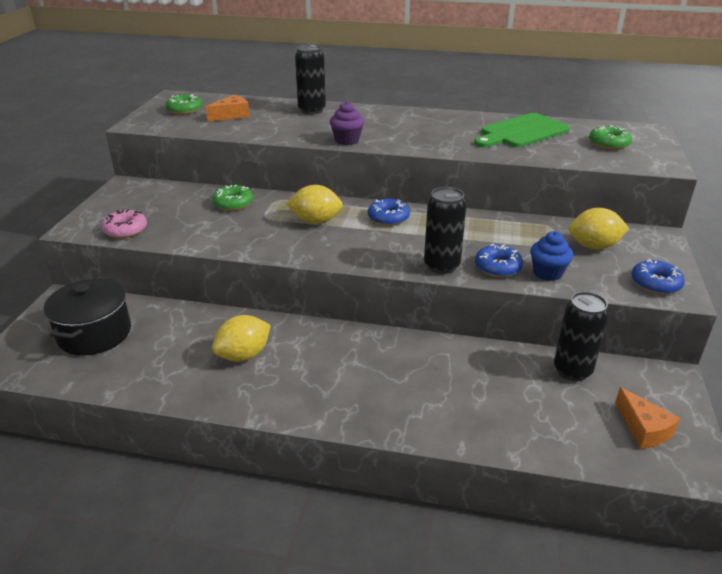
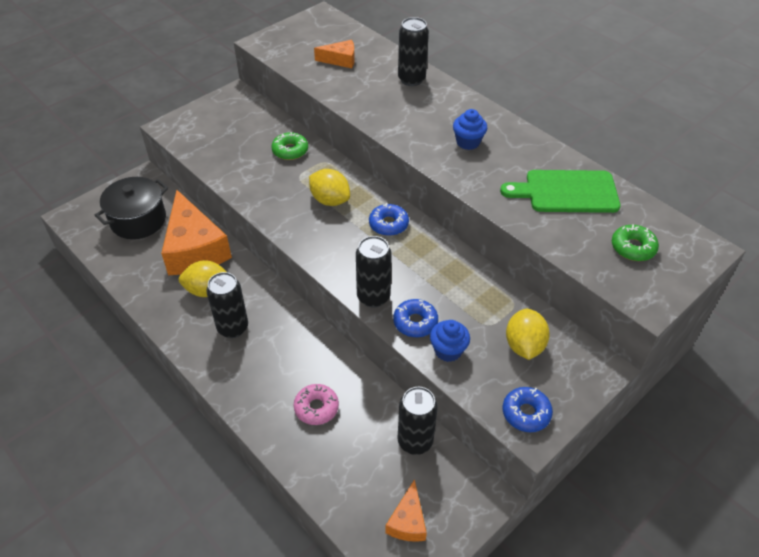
camera: 35 degrees right, 15 degrees up
pink donut [101,209,147,238] -> pink donut moved to [294,384,339,425]
green donut [165,94,203,115] -> none
purple cupcake [330,101,364,145] -> none
yellow lemon [569,208,629,250] -> yellow lemon turned 60 degrees clockwise [506,309,550,360]
none -> orange cheese [161,190,232,275]
none -> black can [207,272,248,338]
none -> blue cupcake [453,109,487,150]

